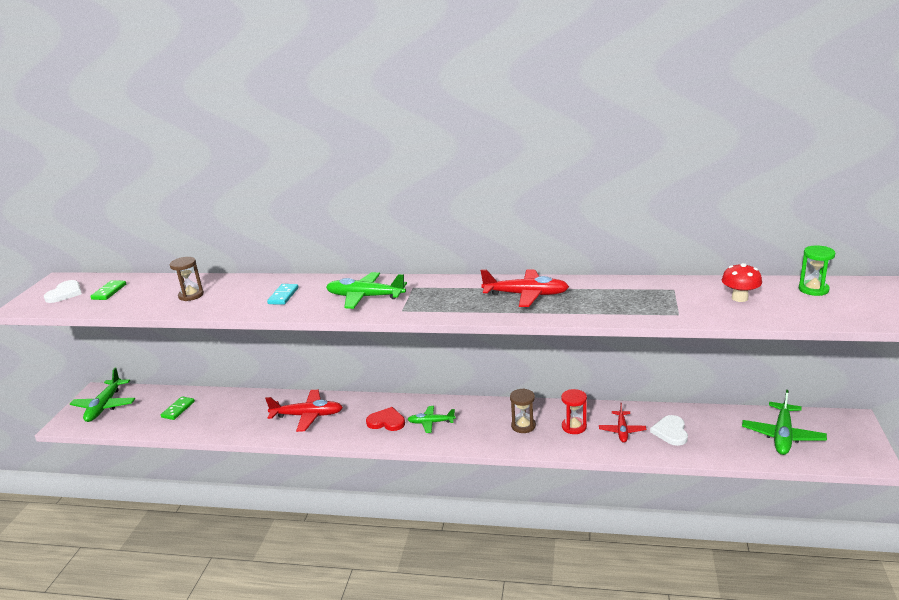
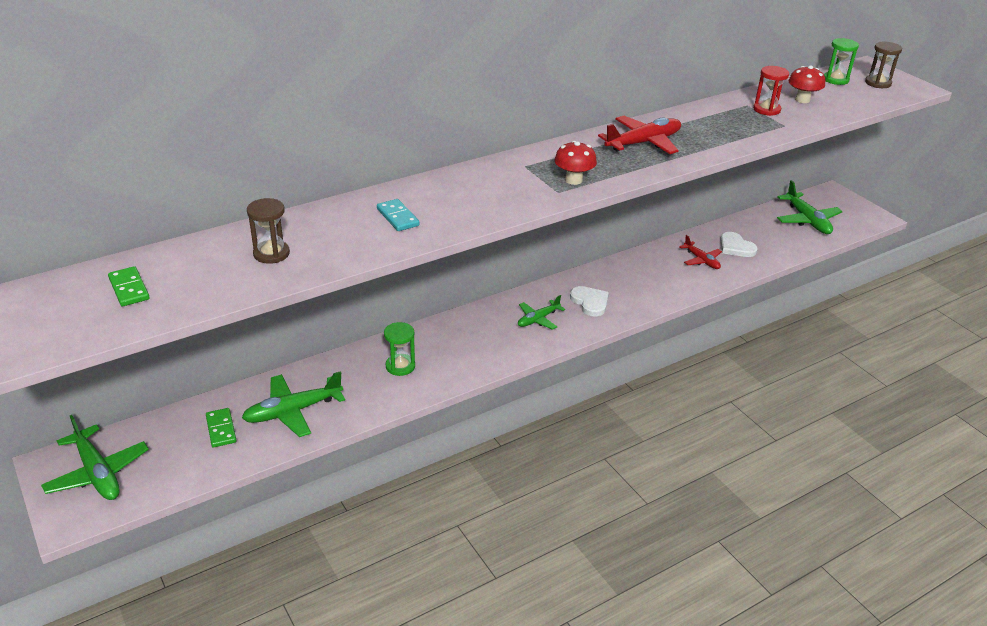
camera: 45 degrees left, 10 degrees up
white heart [44,280,82,303] -> white heart moved to [570,286,609,316]
red plane [265,390,343,432] -> green hourglass [384,322,415,376]
green plane [326,272,407,309] -> green plane moved to [242,371,345,437]
red heart [366,407,405,431] -> none
brown hourglass [510,388,536,433] -> brown hourglass moved to [865,42,902,88]
red hourglass [561,389,587,434] -> red hourglass moved to [753,66,789,116]
none -> red mushroom [554,141,597,185]

